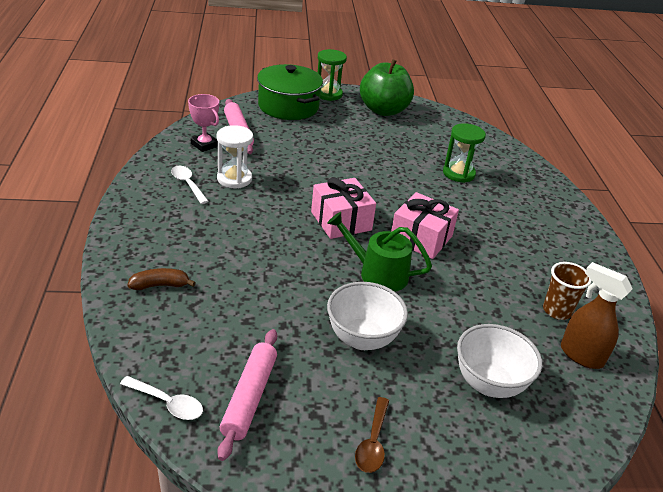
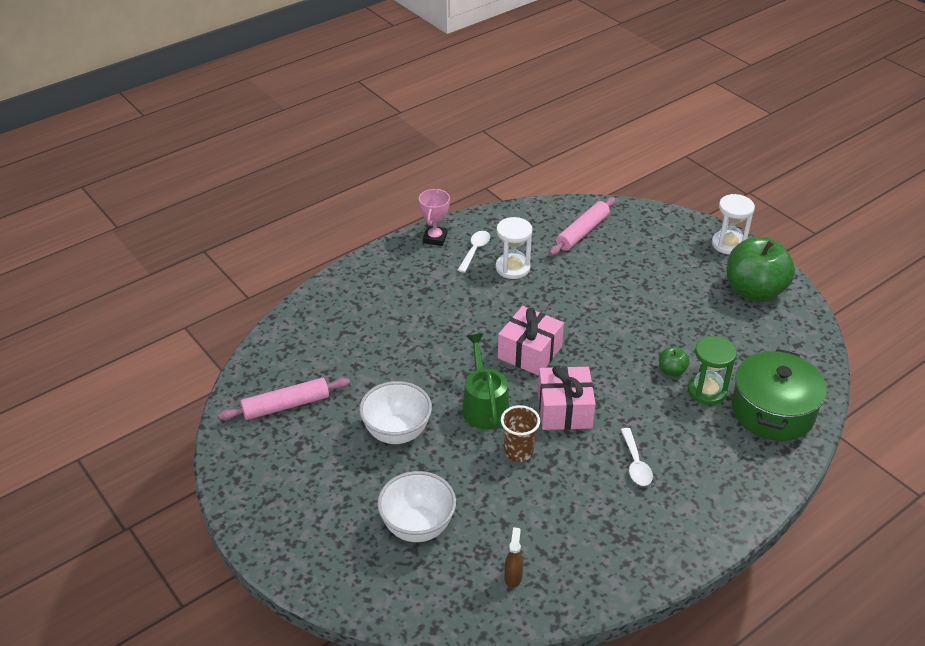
camera: 60 degrees right, 5 degrees up
white spoon [120,376,203,420] -> white spoon moved to [621,428,653,486]
brown banana [128,268,196,290] -> none
pink trophy [188,94,219,152] -> pink trophy moved to [419,189,450,246]
green pot [257,64,323,120] -> green pot moved to [732,349,827,441]
green hourglass [318,49,347,101] -> white hourglass [712,194,755,255]
brown spoon [355,397,389,473] -> none
brown cup [543,262,592,320] -> brown cup moved to [501,405,540,462]
brown spray bottle [561,262,633,369] -> brown spray bottle [504,527,523,588], size x0.57
none -> green apple [659,347,689,376]

